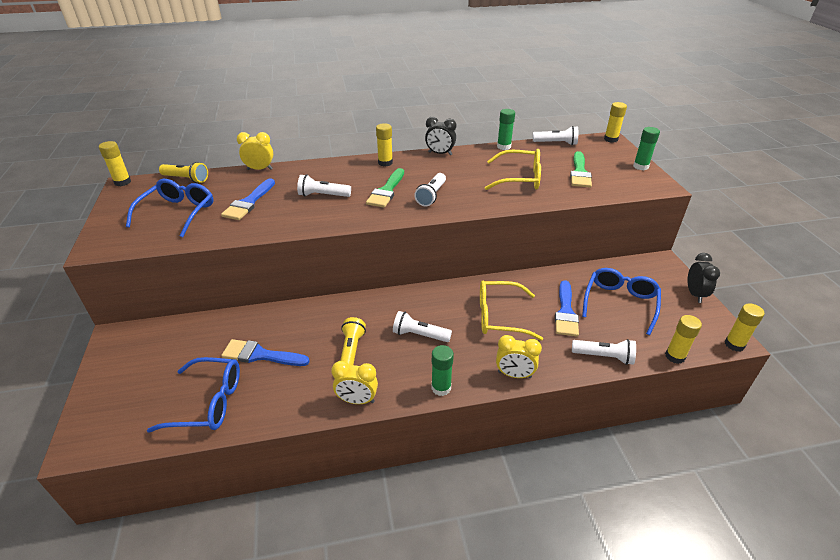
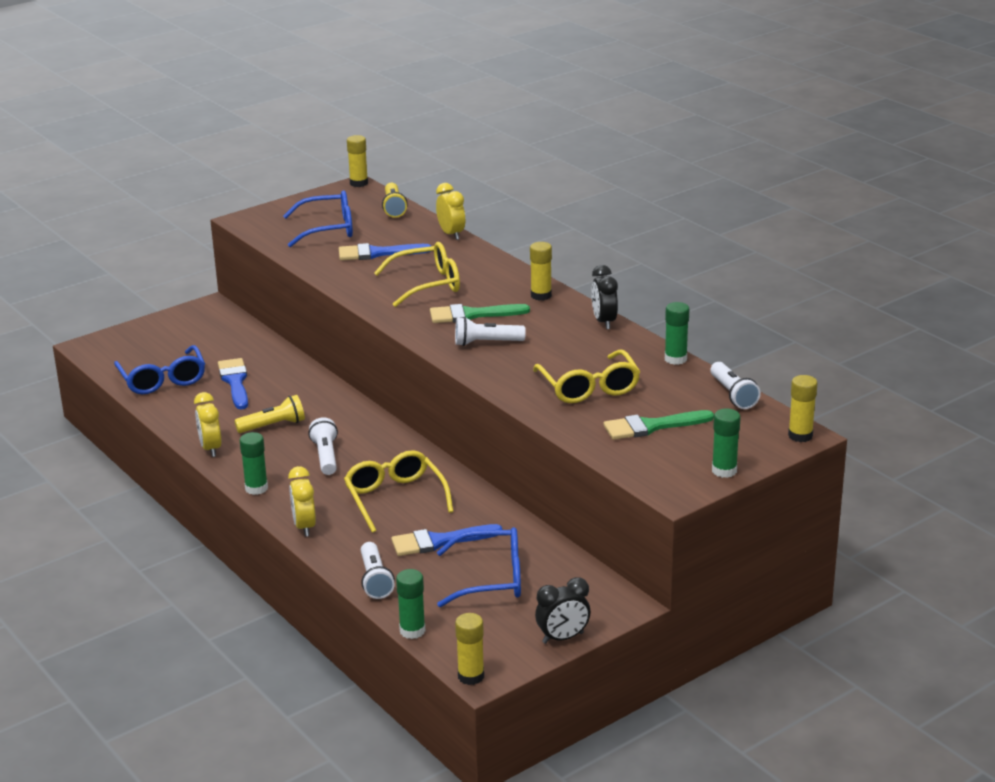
camera: 65 degrees right, 10 degrees down
white flashlight [297,174,351,197] -> yellow glasses [374,242,460,307]
yellow glue stick [665,315,702,364] -> green glue stick [396,569,425,639]

